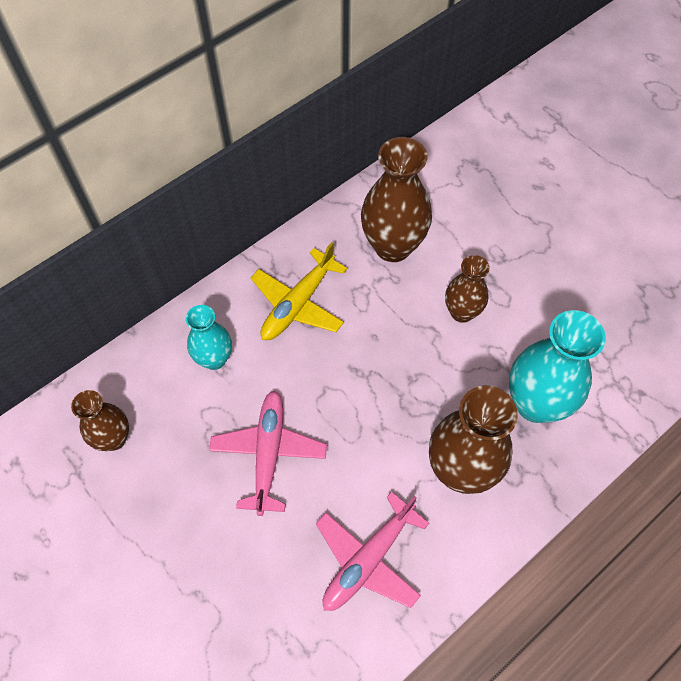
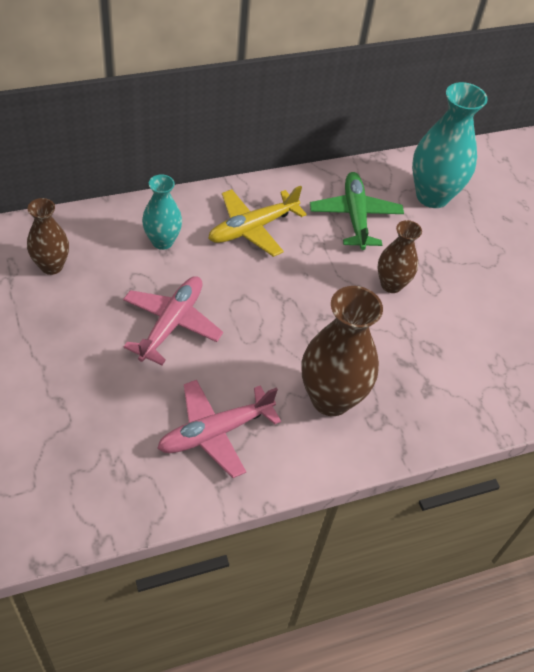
camera: 15 degrees right, 10 degrees down
brown vase [361,137,432,262] -> green plane [310,172,404,250]
turquoise vase [509,310,606,423] -> turquoise vase moved to [412,82,488,208]

